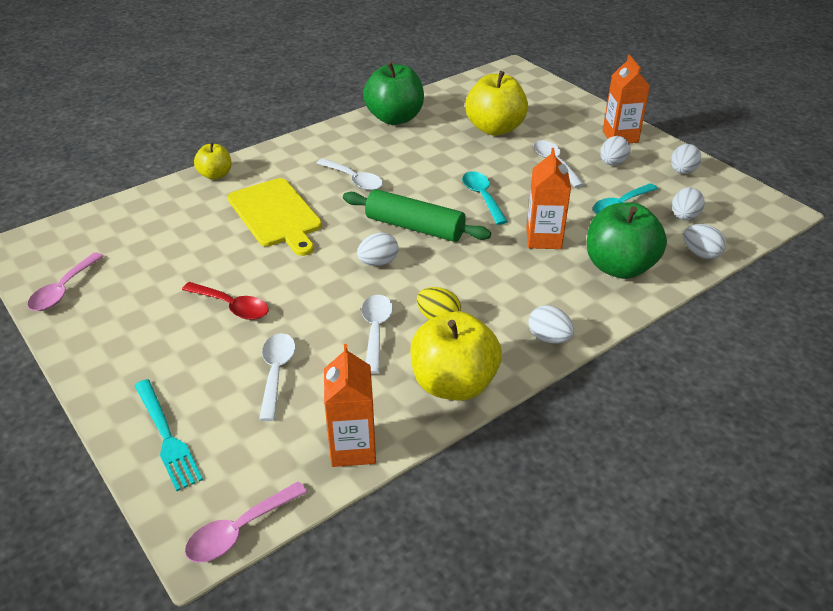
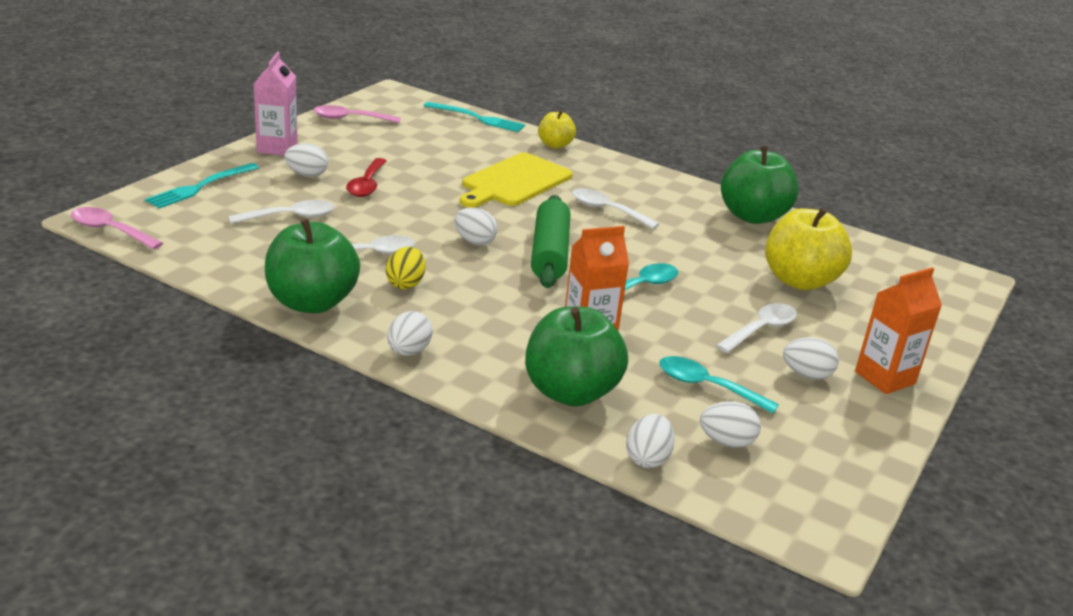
camera: 65 degrees right, 10 degrees down
white spoon [317,158,383,191] -> white spoon turned 105 degrees clockwise [572,188,659,229]
orange carton [324,344,376,467] -> none
yellow apple [410,312,502,401] -> green apple [265,219,360,313]
white egg [671,144,701,174] -> white egg moved to [284,143,328,177]
none -> pink carton [253,52,298,156]
none -> turquoise fork [424,102,525,132]

